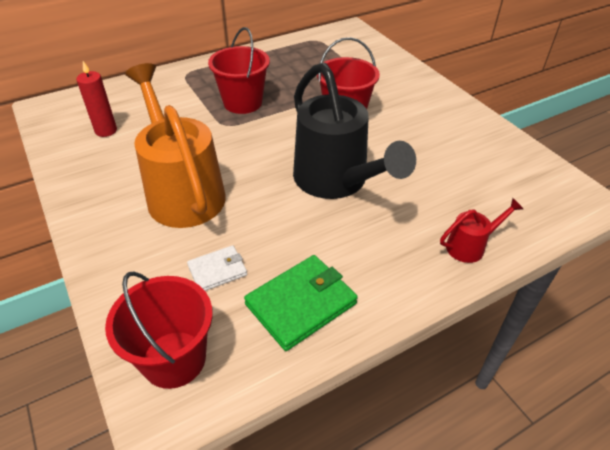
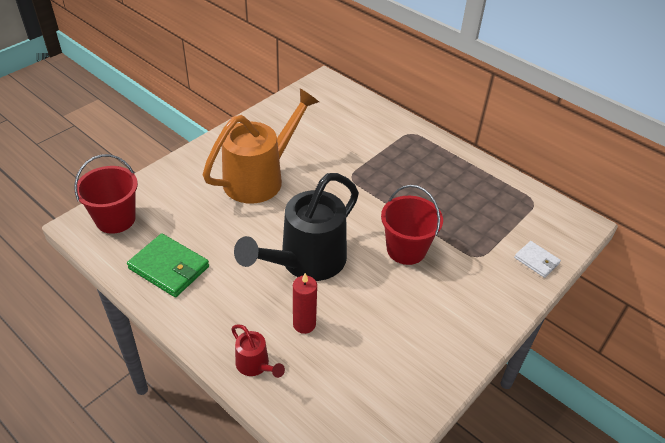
camera: 70 degrees right, 0 degrees up
red candle [76,61,117,137] -> red candle moved to [293,273,317,334]
white wallet [187,245,247,291] -> white wallet moved to [514,241,561,278]
red bucket [208,27,270,114] -> none

